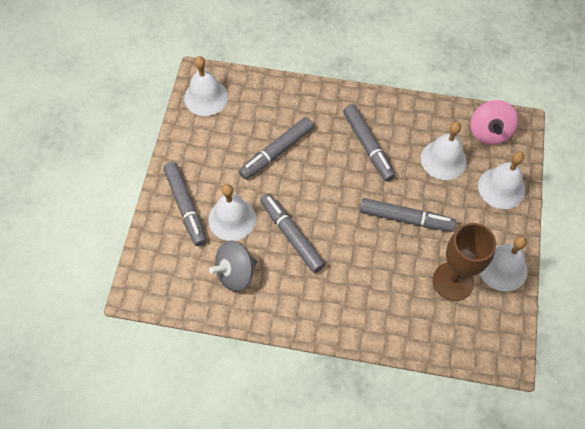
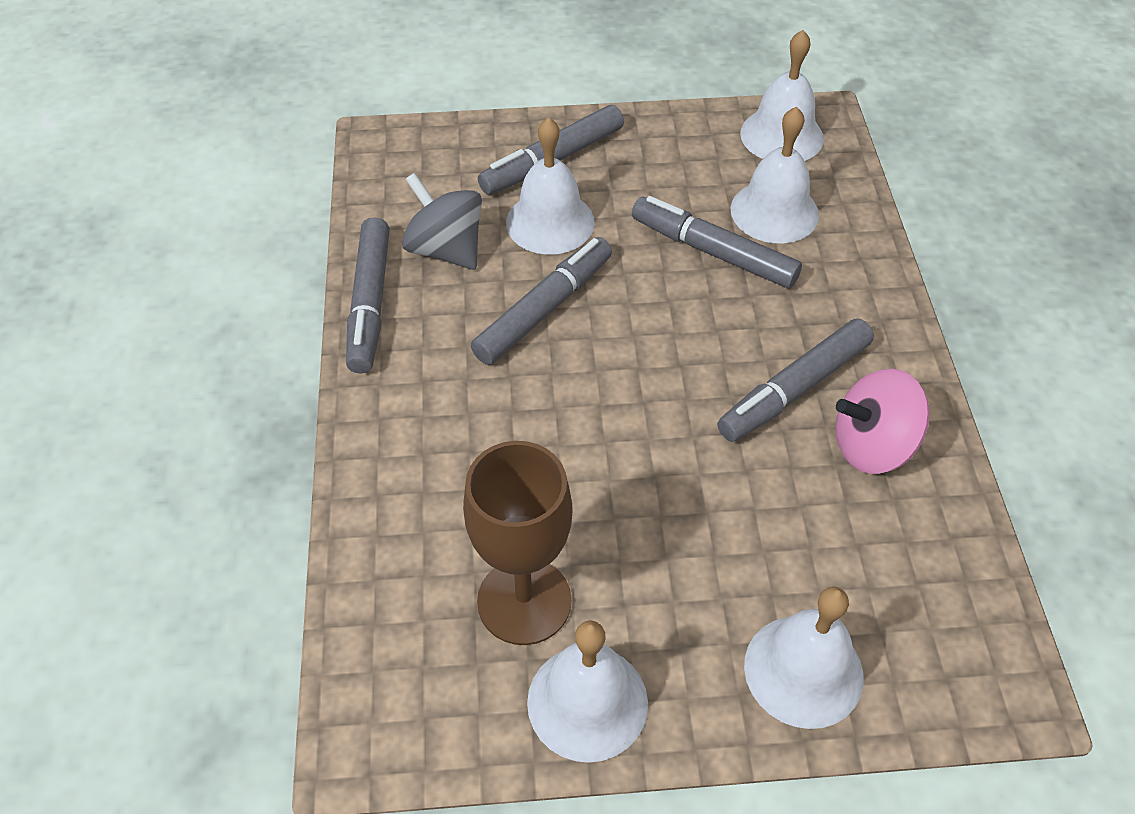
camera: 75 degrees right, 10 degrees down
grey marker [360,198,456,232] -> grey marker moved to [346,217,390,374]
white bell [421,122,467,180] -> white bell moved to [731,107,819,243]
pink spinning top [470,100,518,145] -> pink spinning top moved to [836,369,930,474]

